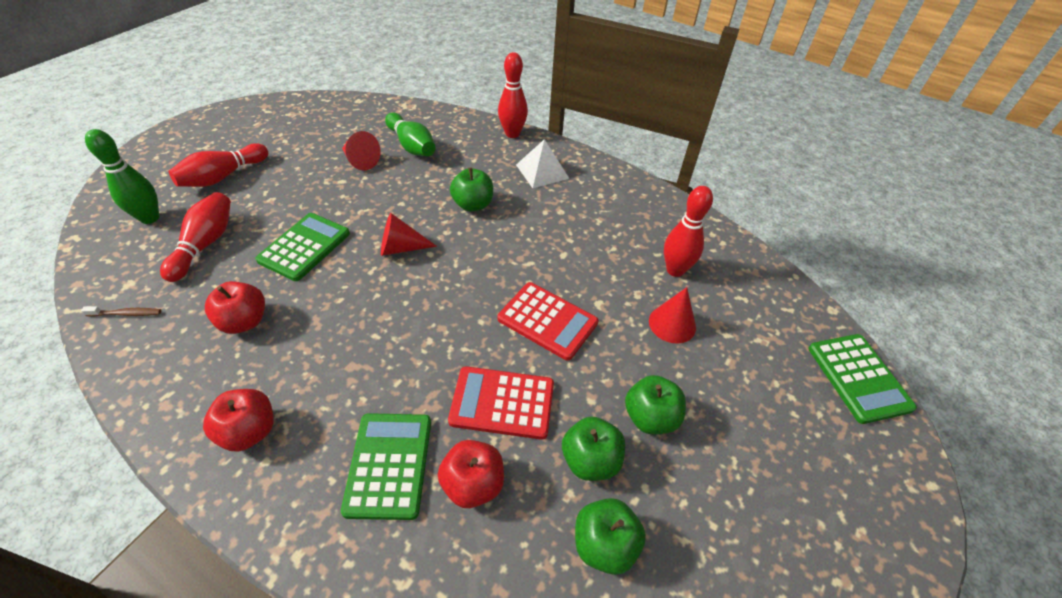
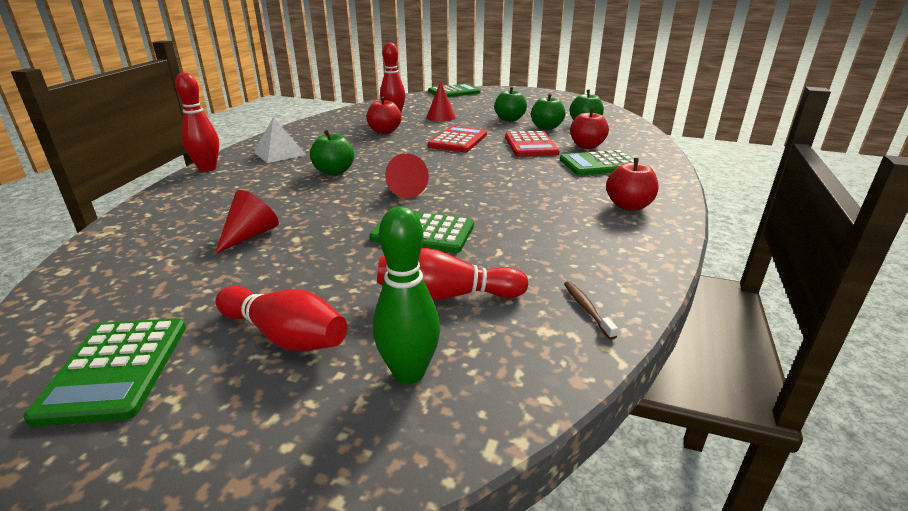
camera: 100 degrees left, 20 degrees down
red apple [205,281,265,334] -> red apple moved to [367,97,402,134]
green bowling pin [385,112,436,156] -> none
none -> green calculator [24,318,186,427]

